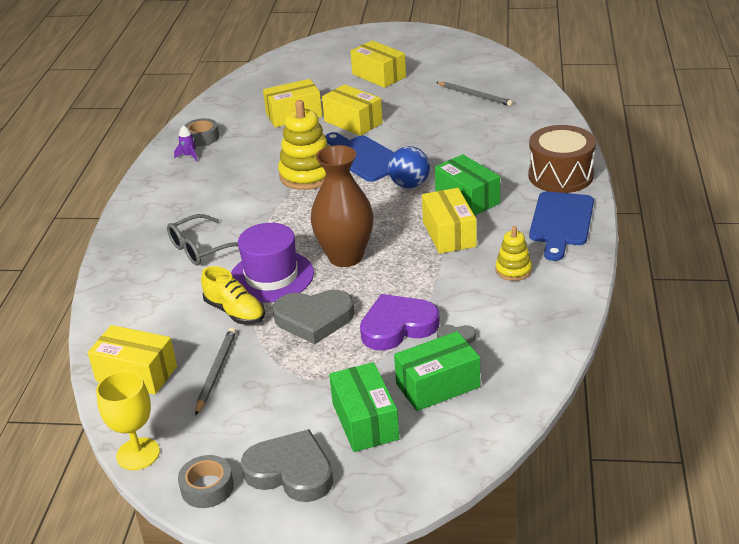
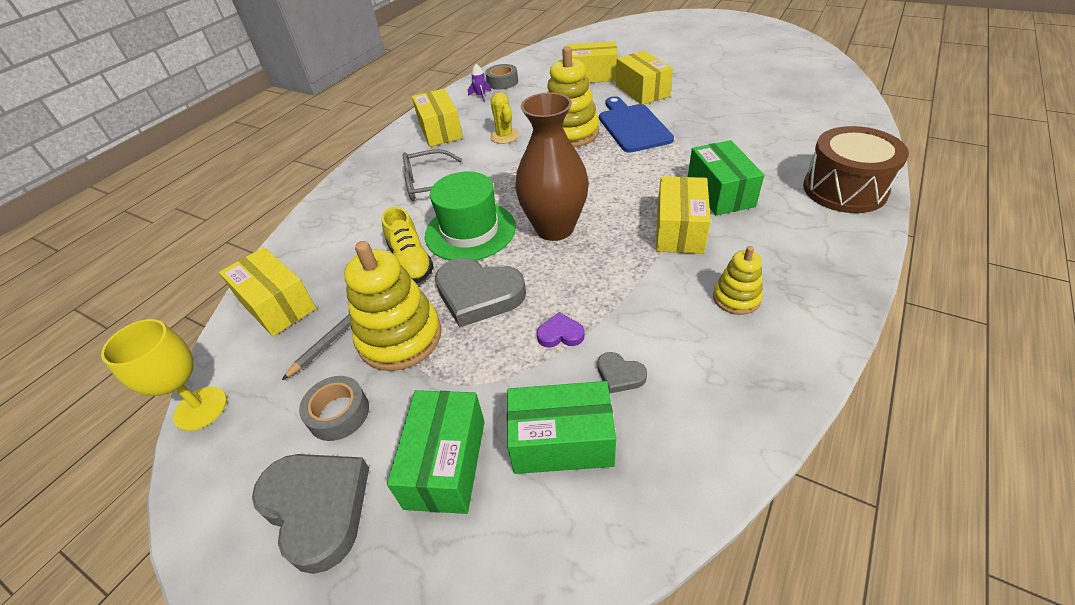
camera: 25 degrees right, 10 degrees up
grey tape [178,455,234,508] -> grey tape moved to [299,376,369,441]
purple hat [231,223,314,303] -> green hat [425,172,516,261]
yellow box [351,40,406,88] -> yellow box moved to [412,89,463,147]
purple heart [360,294,440,351] -> purple heart [536,312,585,348], size x0.47
blue ball [388,146,430,188] -> none
grey pencil [436,82,513,106] -> none
blue cutting board [529,191,594,261] -> none
none -> yellow stacking toy [344,241,441,371]
none -> yellow cactus [490,92,519,144]

